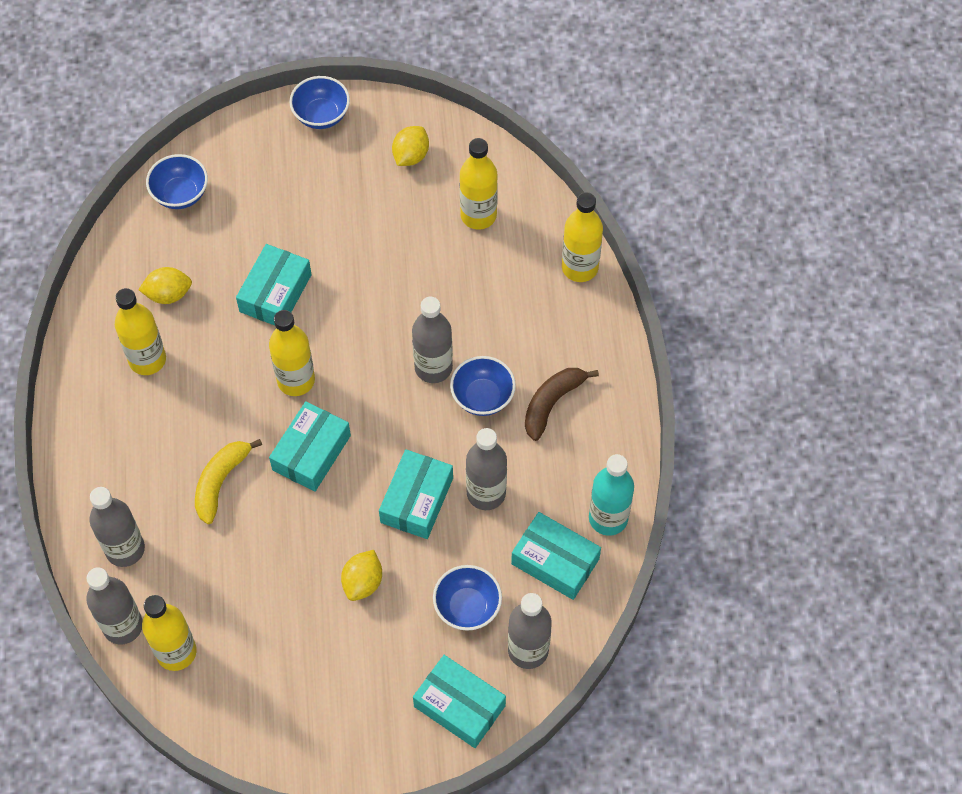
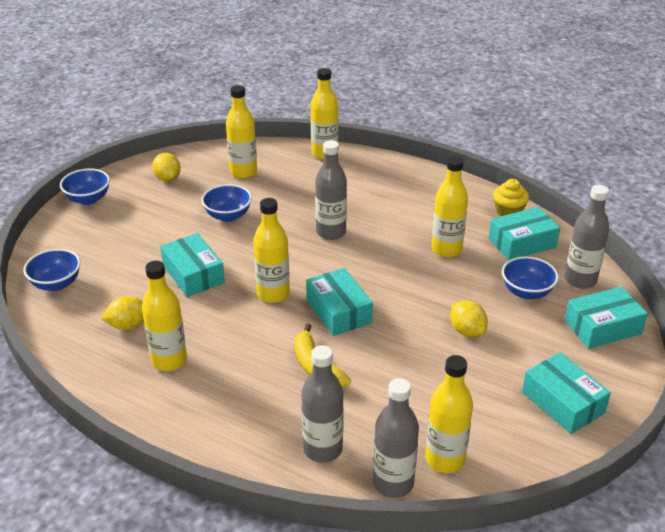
camera: 55 degrees left, 25 degrees down
yellow lemon [138,267,192,304] -> yellow lemon turned 45 degrees clockwise [101,296,144,330]
turquoise box [379,449,453,539] -> turquoise box moved to [522,352,611,434]
blue bowl [450,356,516,416] -> blue bowl moved to [201,184,252,222]
grey bottle [466,428,507,510] -> yellow bottle [431,156,468,257]
brown banana [525,368,599,441] -> none
turquoise bottle [589,454,634,536] -> yellow cupcake [493,179,529,216]

